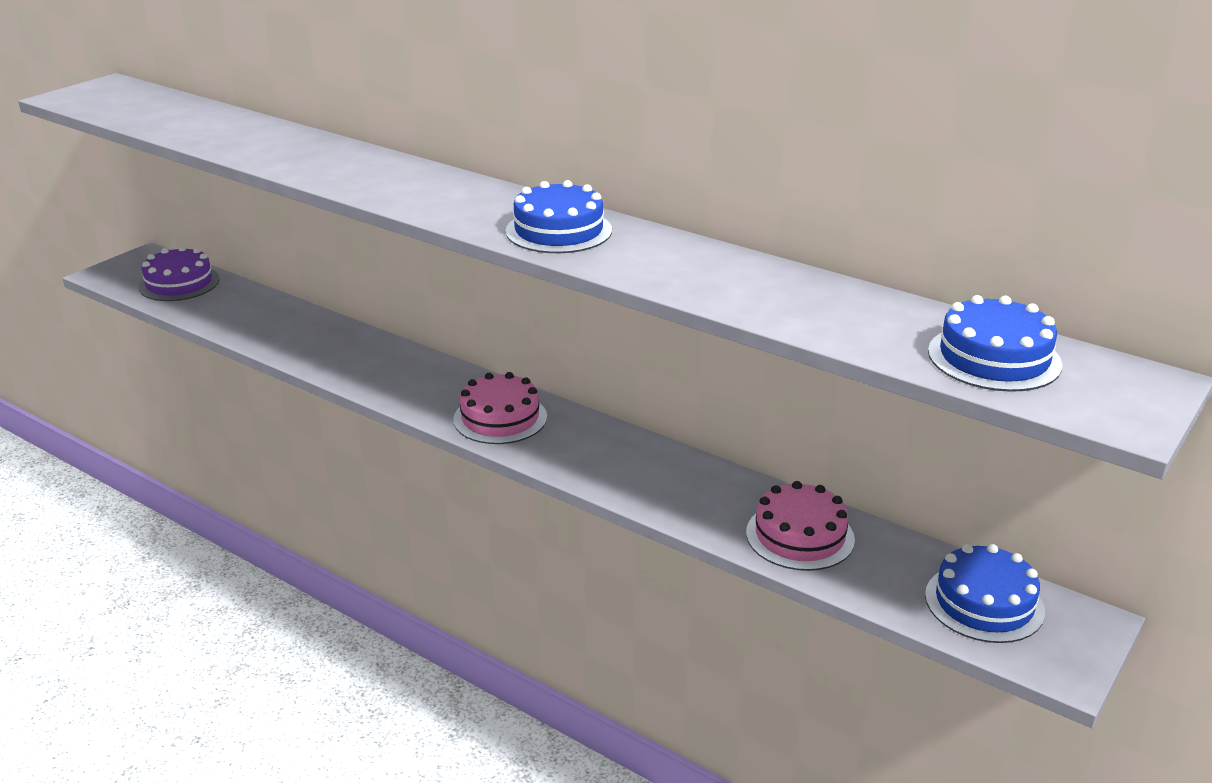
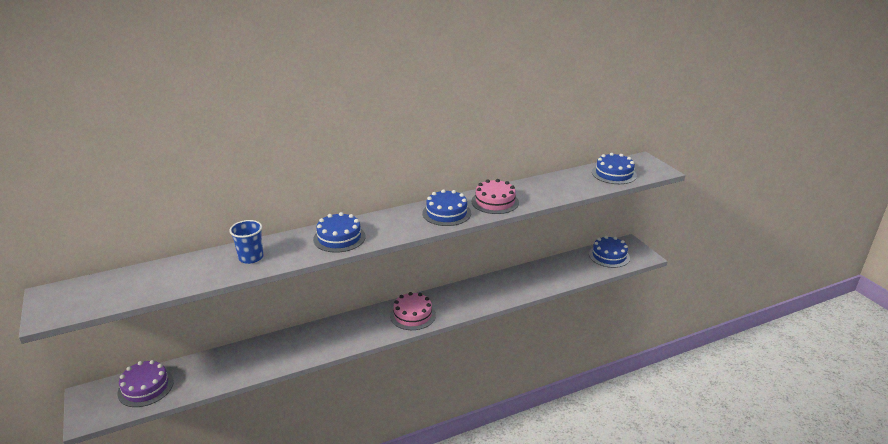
camera: 60 degrees left, 0 degrees up
pink cake [746,481,855,571] -> pink cake moved to [472,179,519,214]
none -> blue cup [229,220,263,264]
none -> blue cake [313,212,366,253]

